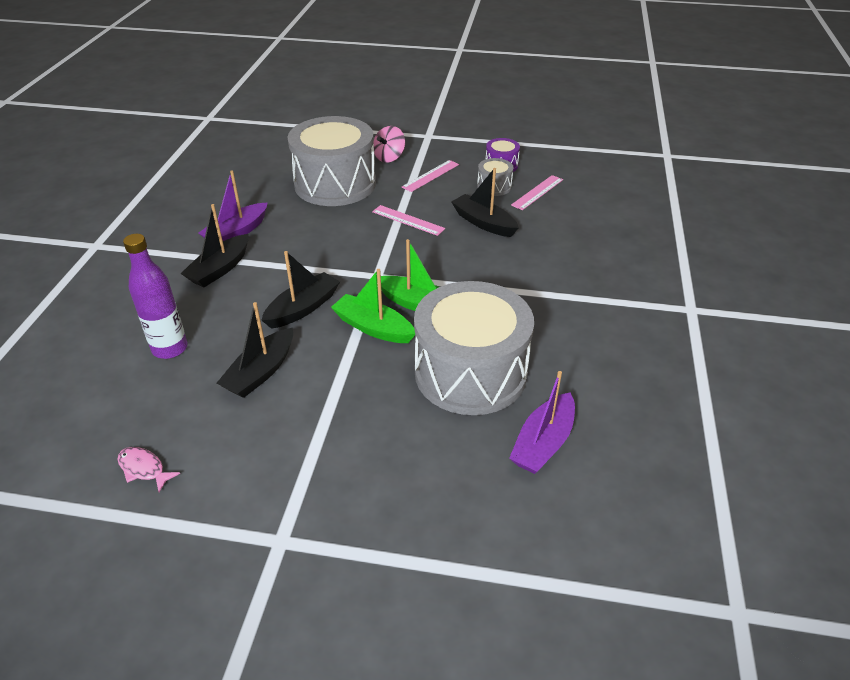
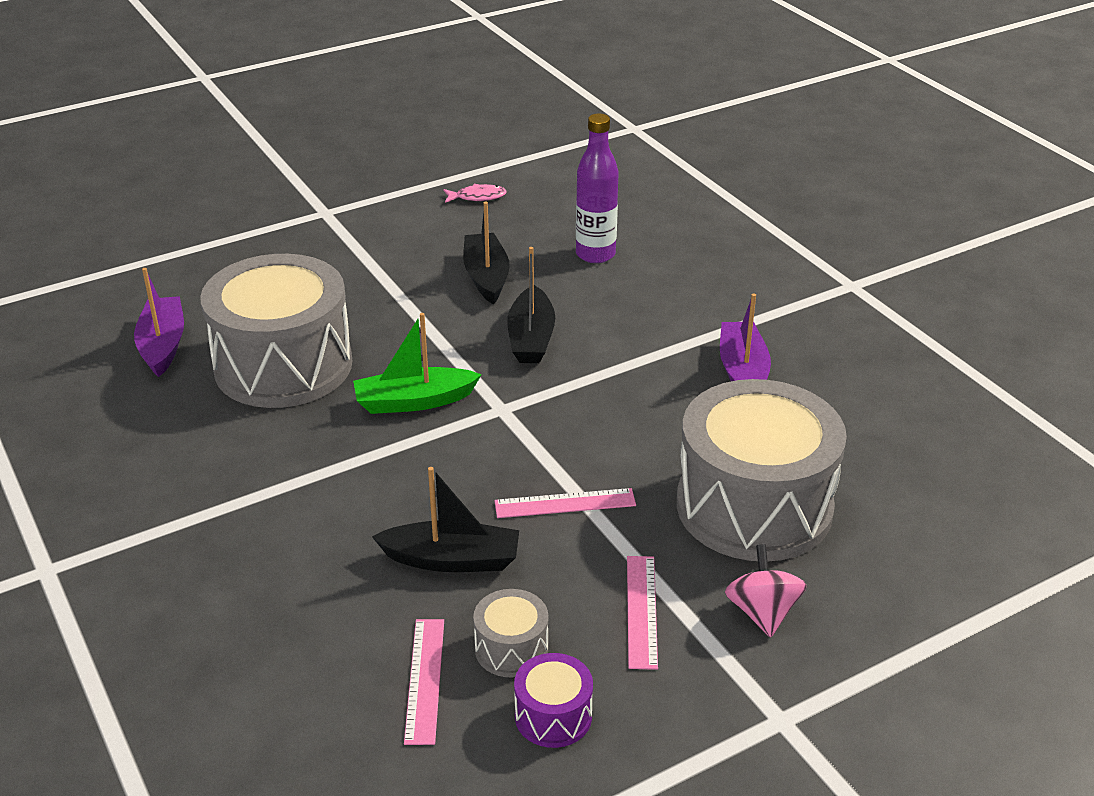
camera: 140 degrees right, 5 degrees down
black boat [180,204,249,287] -> none
green boat [331,269,415,343] -> none

